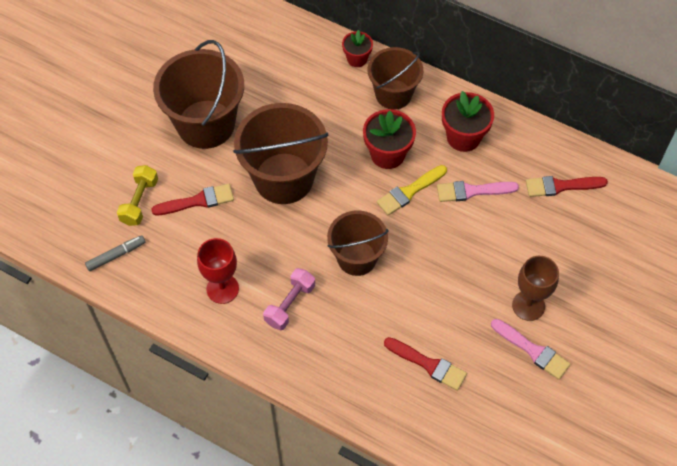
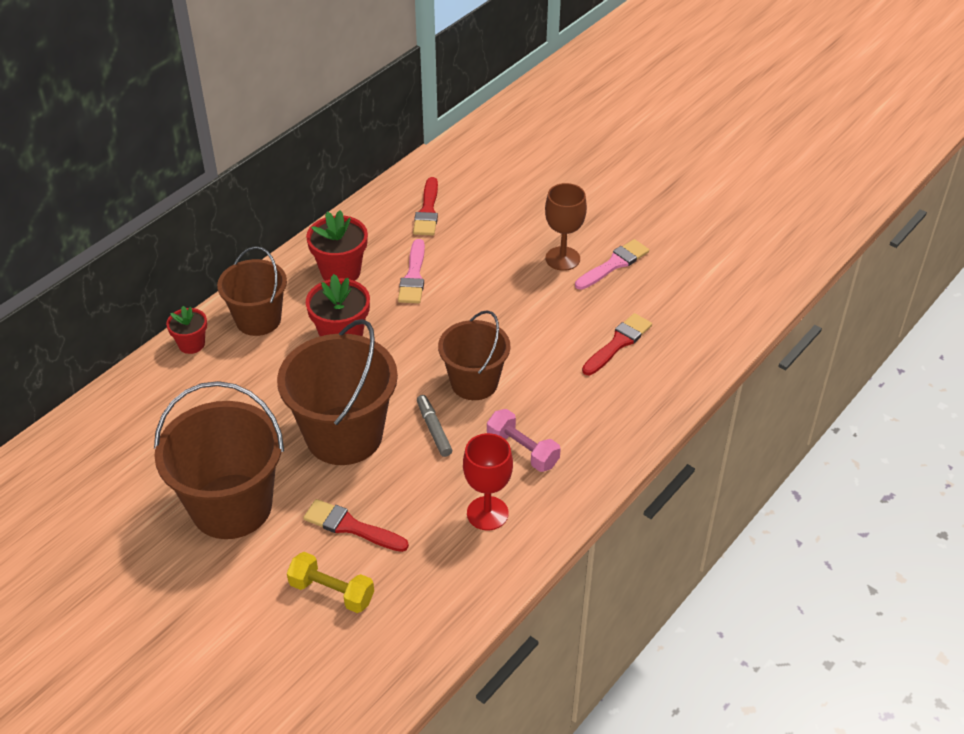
camera: 80 degrees left, 15 degrees down
grey marker [85,235,145,271] -> grey marker moved to [417,395,452,457]
red brush [151,184,234,215] -> red brush turned 60 degrees counterclockwise [303,499,409,552]
yellow brush [377,165,447,215] -> none

